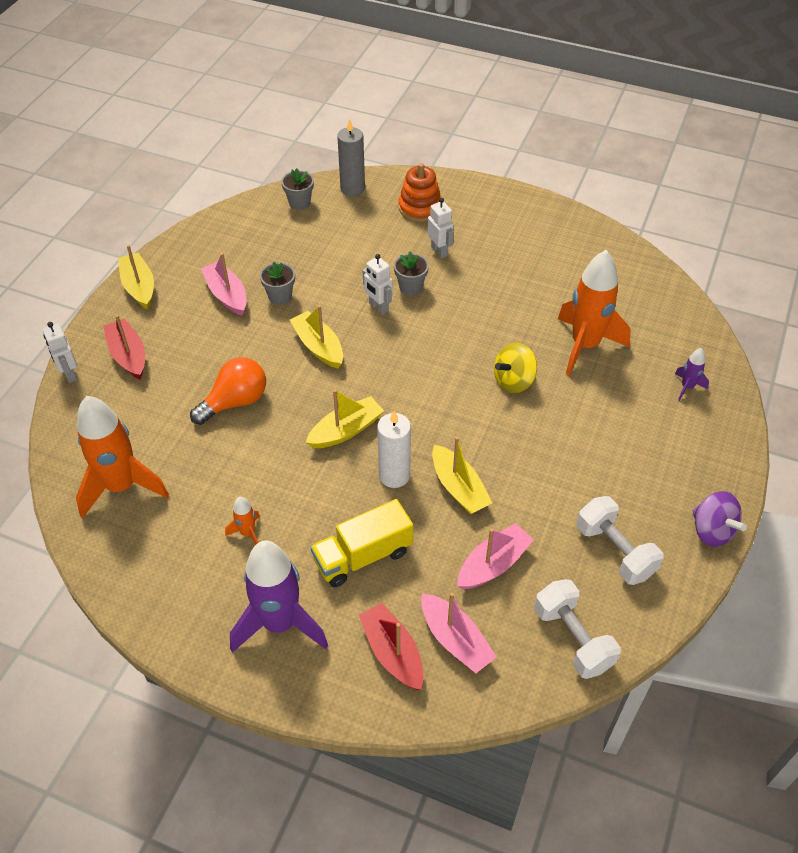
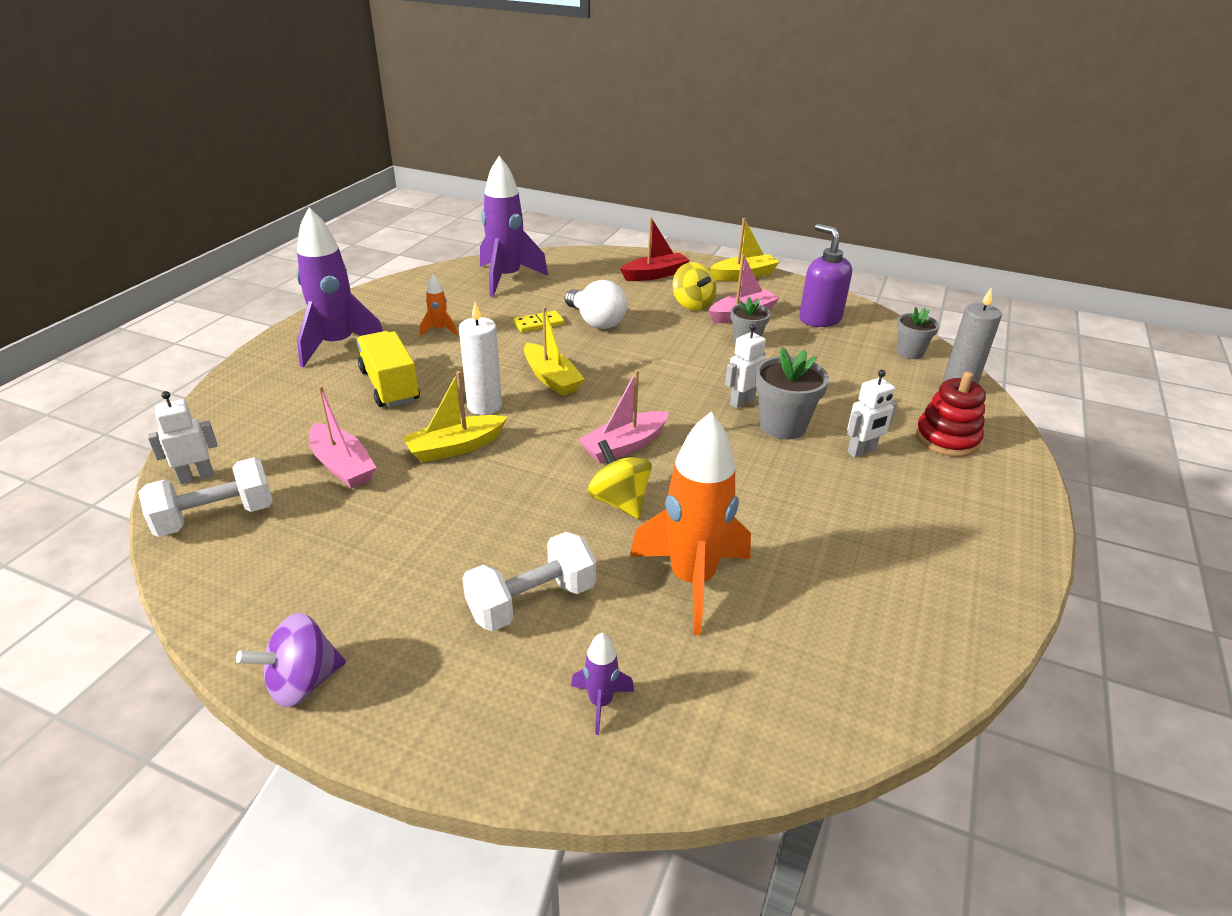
camera: 90 degrees right, 15 degrees down
white robot [43,322,77,383] -> white robot moved to [147,391,218,484]
orange rocket [76,396,169,518] -> purple rocket [480,156,548,297]
orange light bulb [190,357,266,425] -> white light bulb [565,280,627,329]
yellow boat [290,305,343,368] -> none
red boat [359,603,424,690] -> none
grey flower pot [394,251,429,296] -> grey flower pot [755,347,829,439], size x1.54
orange stacking toy [399,163,442,222] -> red stacking toy [915,372,986,457]
pink boat [421,592,497,673] -> pink boat moved to [579,370,669,464]
white dumbbell [577,496,664,585] -> white dumbbell moved to [462,532,596,632]
none -> yellow domino [514,311,564,332]
none -> yellow spinning top [672,262,716,311]
none -> purple soap dispenser [799,224,852,327]

